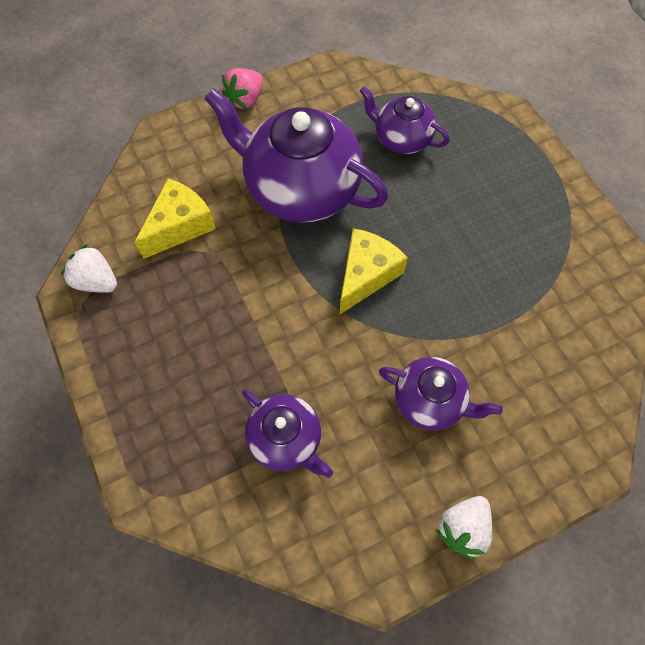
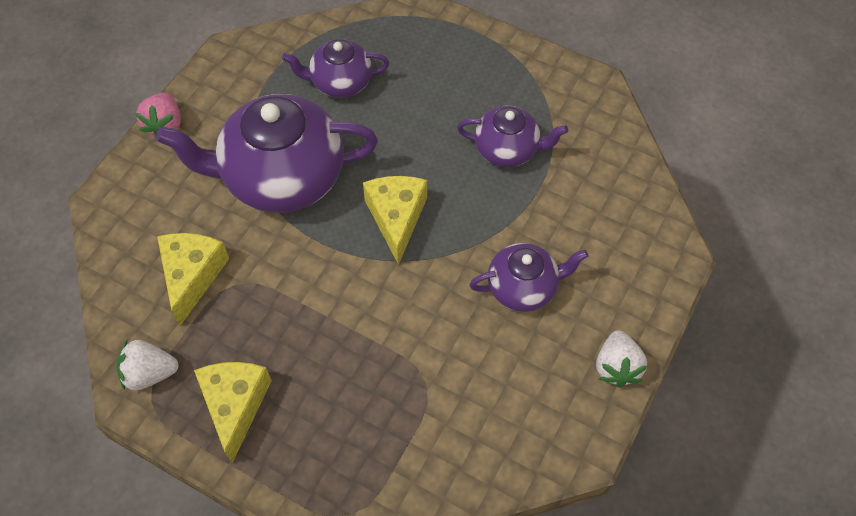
camera: 35 degrees left, 5 degrees down
purple teapot [242,389,333,478] -> purple teapot moved to [457,106,568,167]
none -> yellow cheese [194,362,272,463]

